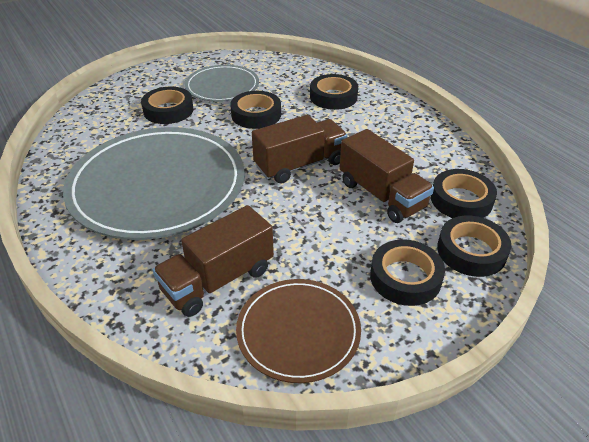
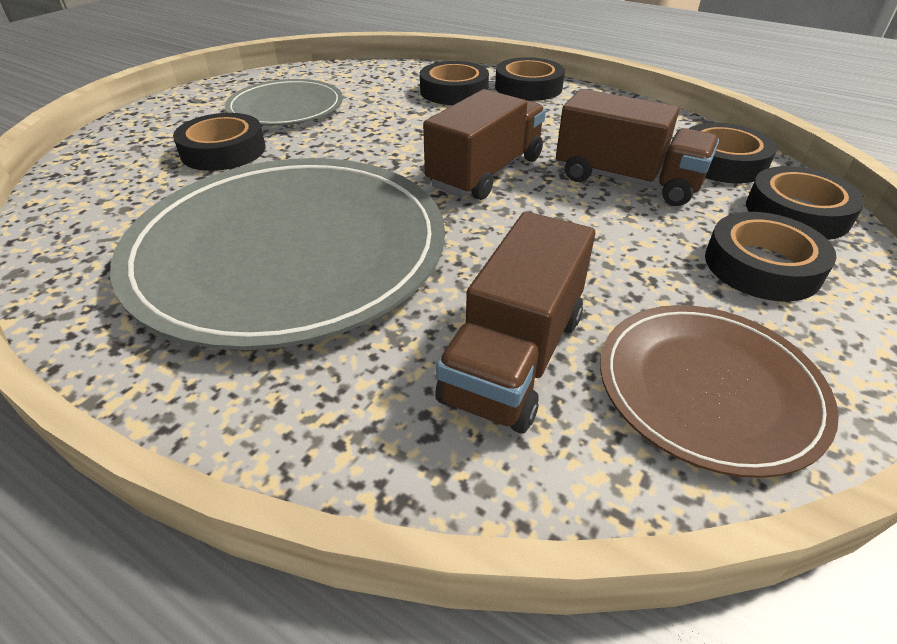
camera: 25 degrees left, 0 degrees up
black tape [230,91,281,129] -> black tape moved to [495,57,565,101]

